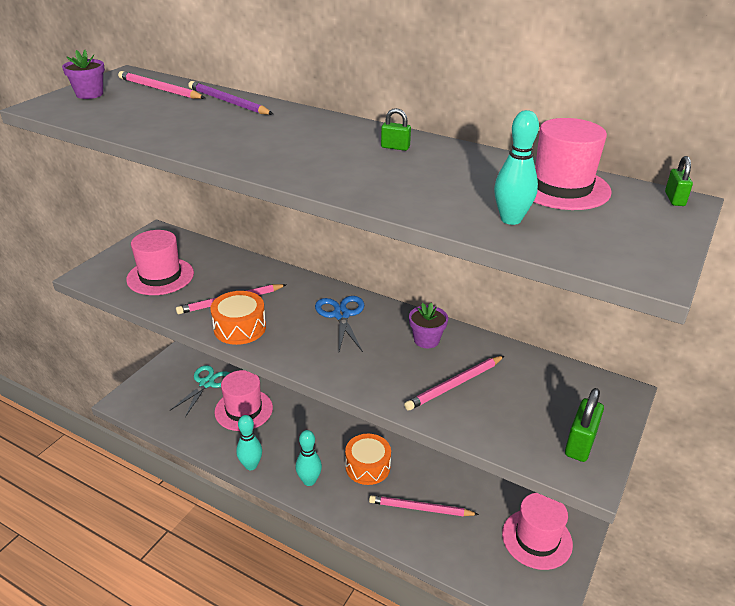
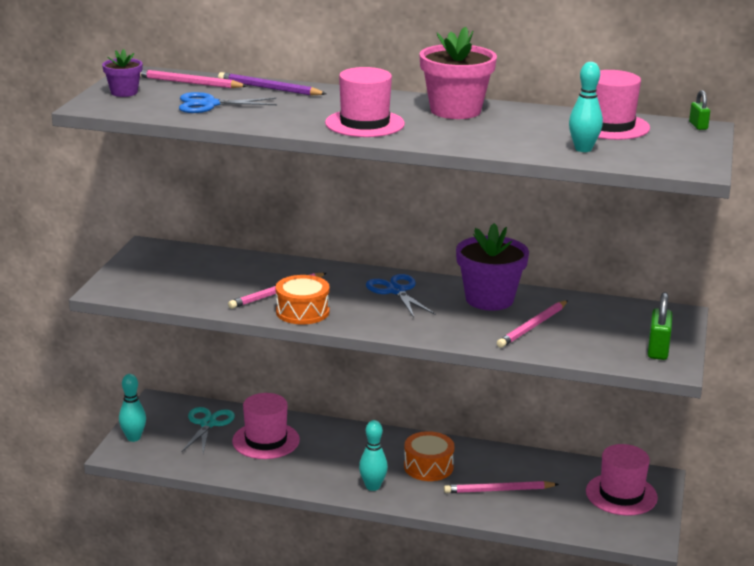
camera: 15 degrees left, 10 degrees down
pink hat [126,230,194,295] -> pink hat moved to [325,67,405,137]
turquoise bowling pin [236,415,262,470] -> turquoise bowling pin moved to [119,374,146,442]
green padlock [381,108,411,151] -> pink flower pot [419,26,497,119]
purple flower pot [409,303,448,348] -> purple flower pot [456,223,529,311], size x1.88
none -> blue scissors [179,92,277,113]

